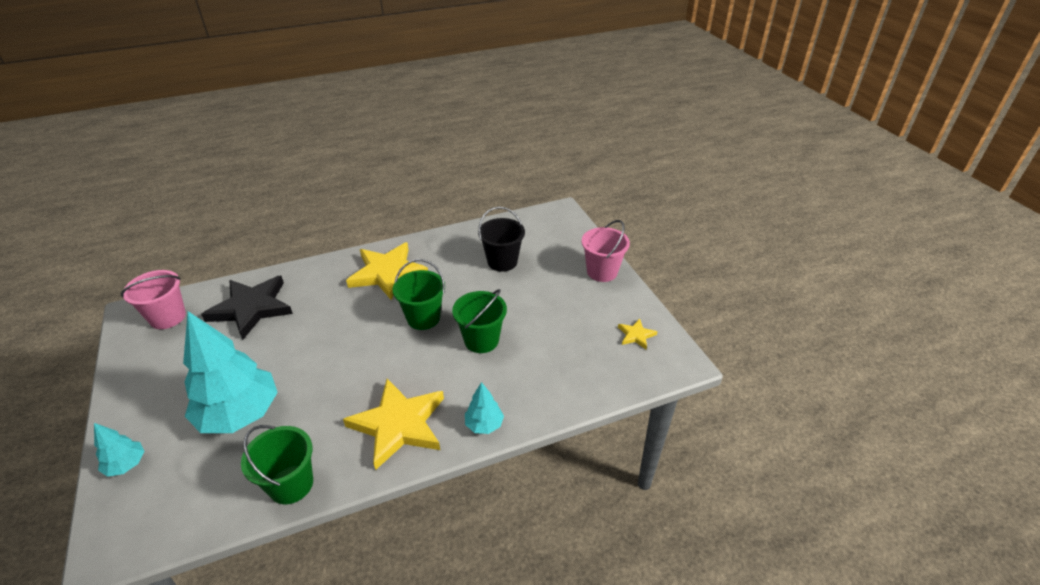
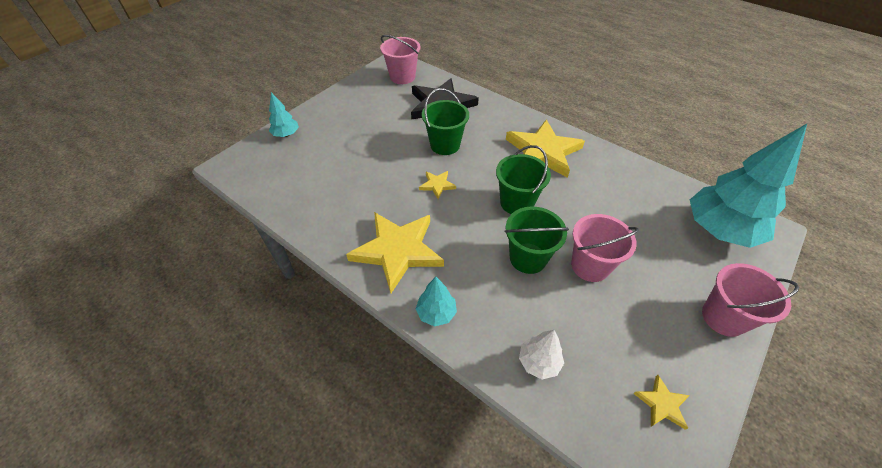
camera: 60 degrees right, 10 degrees up
turquoise tree [183,311,278,433] -> turquoise tree moved to [690,124,807,248]
green bucket [241,425,313,504] -> green bucket moved to [422,88,469,155]
black bucket [478,207,525,272] -> none
none -> yellow star [419,171,456,199]
none -> white tree [519,330,564,380]
none -> pink bucket [571,214,639,282]

